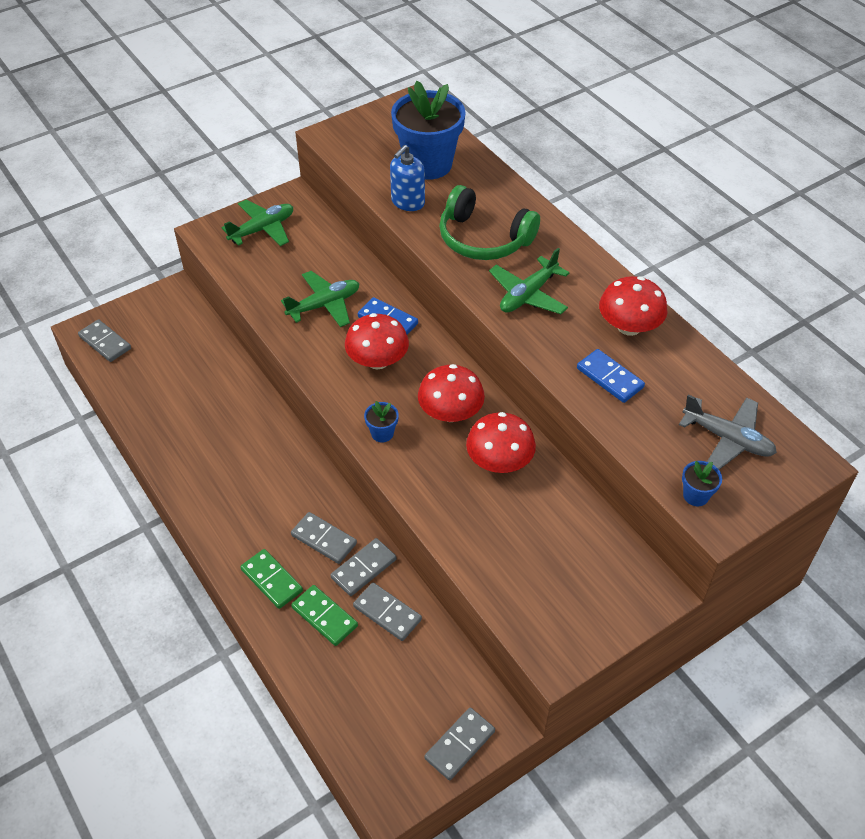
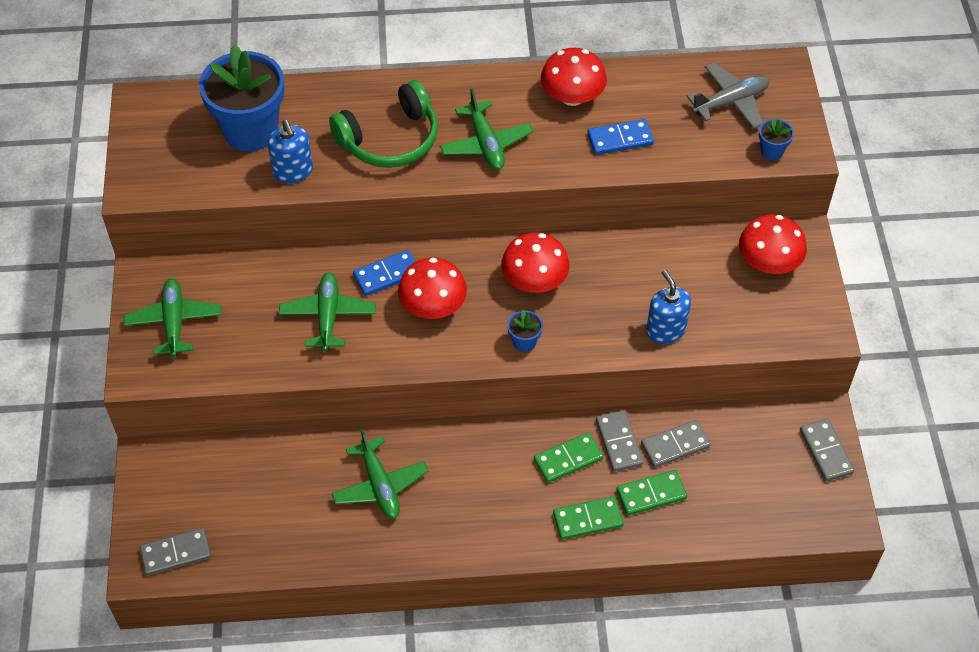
camera: 60 degrees left, 5 degrees up
grey domino [291,512,357,564] -> green domino [534,432,603,483]
red mushroom [466,412,536,473] -> red mushroom moved to [739,215,807,274]
none -> green plane [331,429,428,519]
none -> blue soap dispenser [646,270,691,344]

